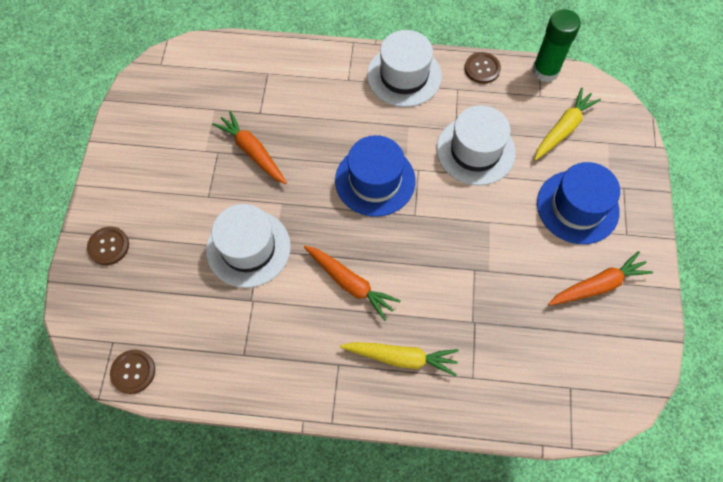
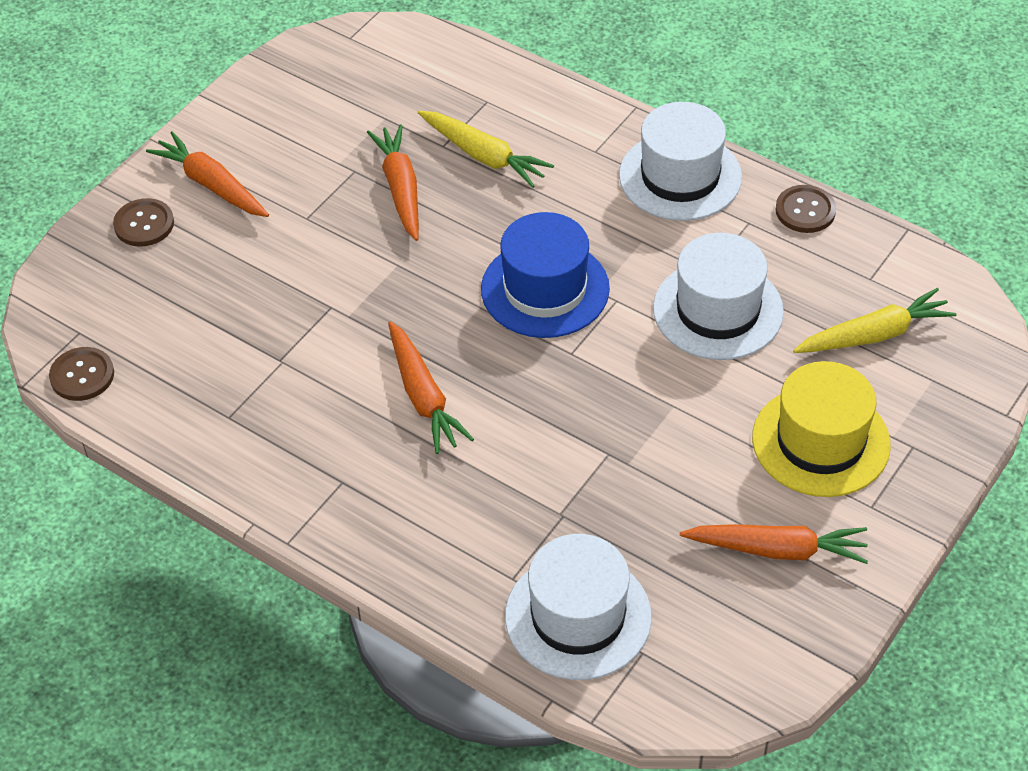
camera: 30 degrees right, 15 degrees down
white hat [206,204,291,288] -> white hat moved to [505,534,652,680]
yellow carrot [340,342,459,376] -> yellow carrot moved to [418,111,554,188]
green glue stick [532,9,581,82] -> none
blue hat [537,162,620,244] -> yellow hat [752,361,891,497]
none -> orange carrot [146,131,269,217]

